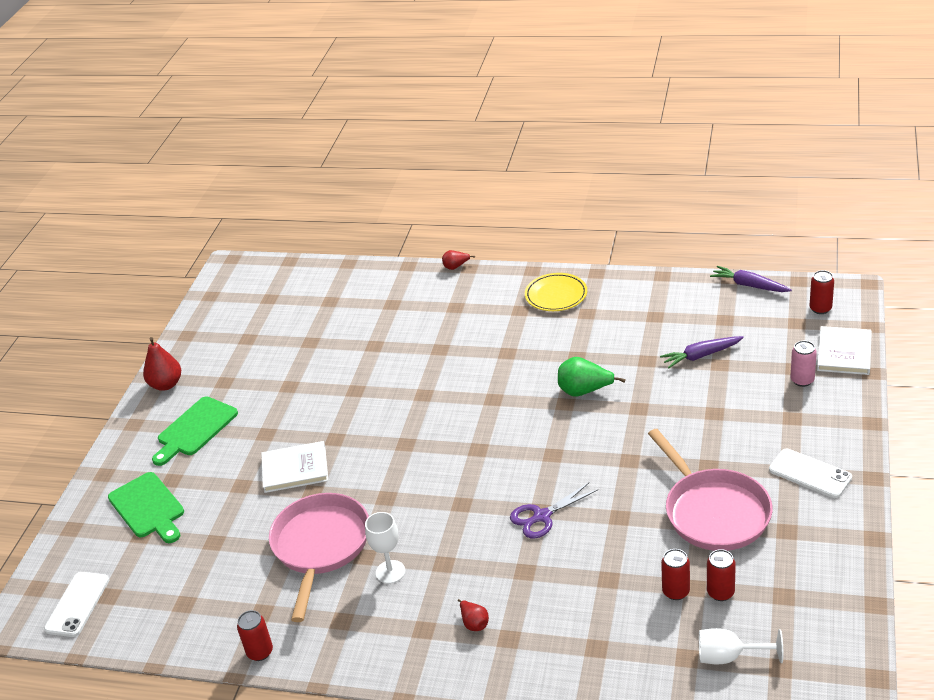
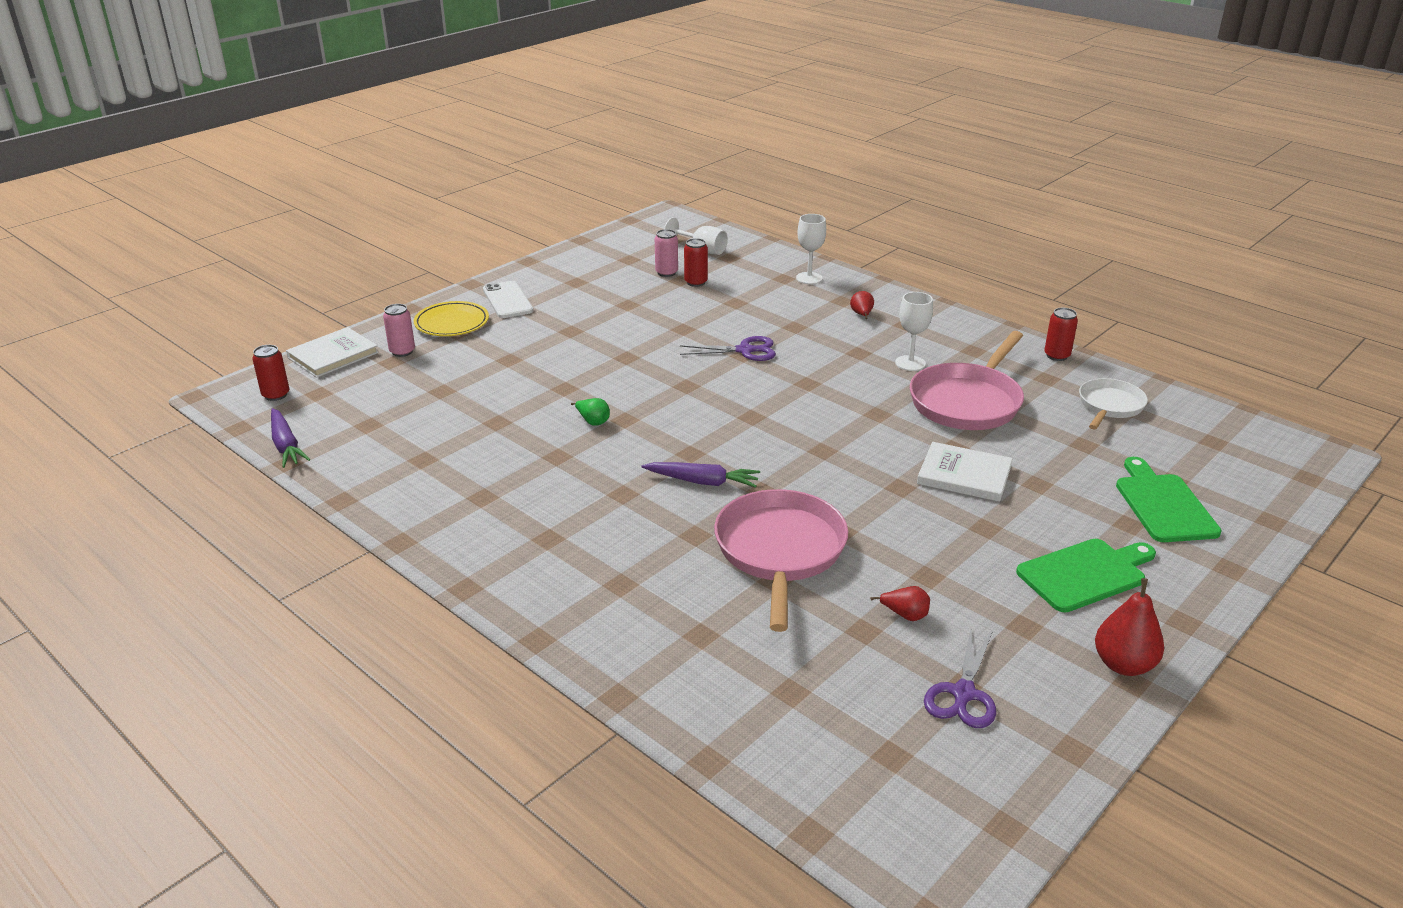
camera: 155 degrees left, 5 degrees down
white phone [44,572,109,637] -> none
red pear [442,250,475,270] -> red pear moved to [870,586,930,621]
yellow plate [525,273,587,311] -> yellow plate moved to [414,301,489,336]
green pear [558,357,626,397] -> green pear [571,398,610,426], size x0.57
pink pan [648,429,773,551] -> pink pan moved to [714,489,848,632]
purple carrot [660,336,744,368] -> purple carrot moved to [642,462,760,488]
red can [707,549,736,601] -> pink can [655,229,678,277]
none -> white goblet [796,214,826,284]
none -> purple scissors [924,630,996,728]
none -> white pan [1079,378,1148,429]

